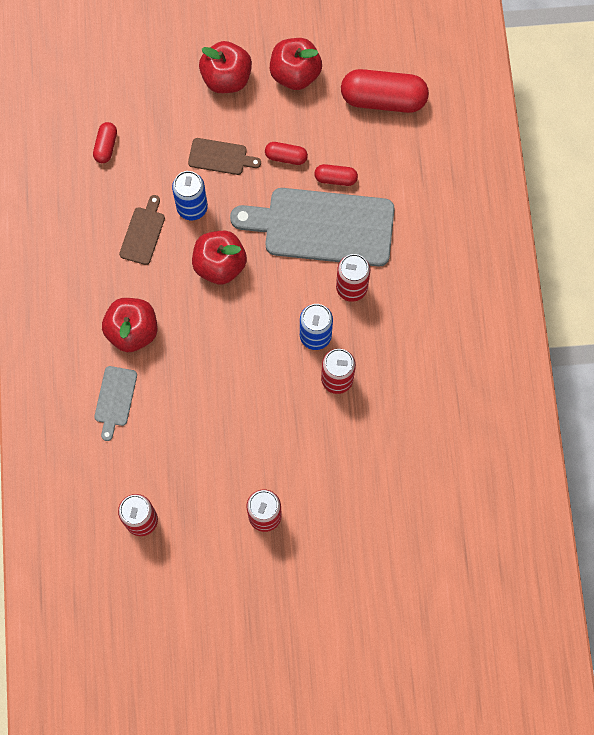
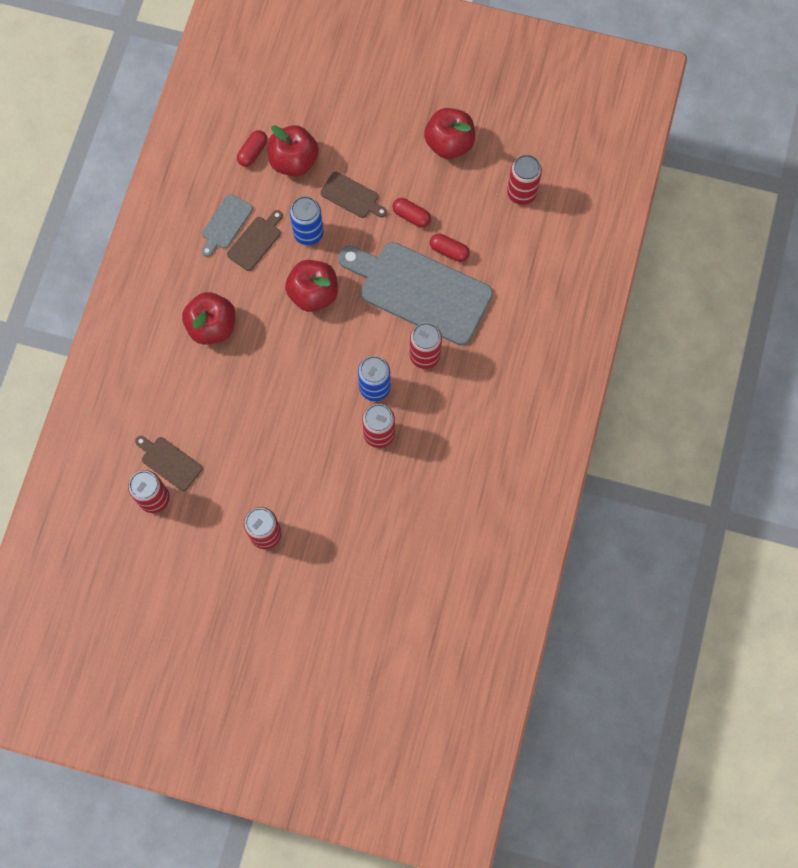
camera: 20 degrees right, 0 degrees up
grey cutting board [94,366,137,441] -> grey cutting board moved to [202,194,253,257]
red apple [199,41,252,93] -> red apple moved to [268,125,319,177]
red capsule [341,69,429,113] -> red can [507,155,542,205]
none -> brown cutting board [135,436,202,491]

